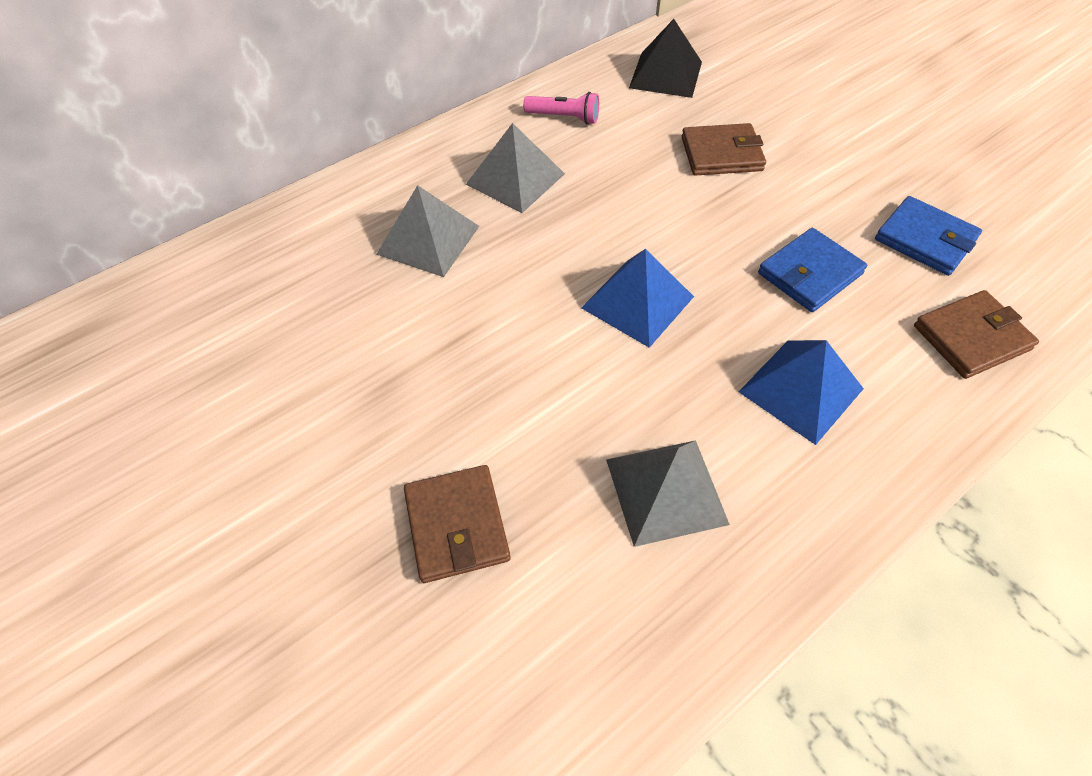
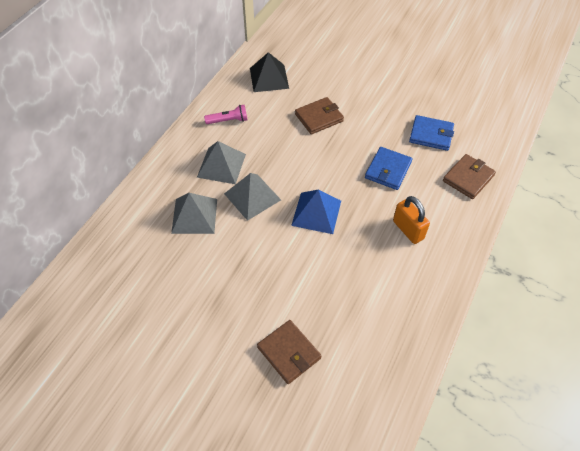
camera: 25 degrees left, 0 degrees up
grey pyramid [606,440,730,547] -> grey pyramid moved to [224,173,281,221]
blue pyramid [739,340,864,445] -> orange padlock [393,196,430,244]

